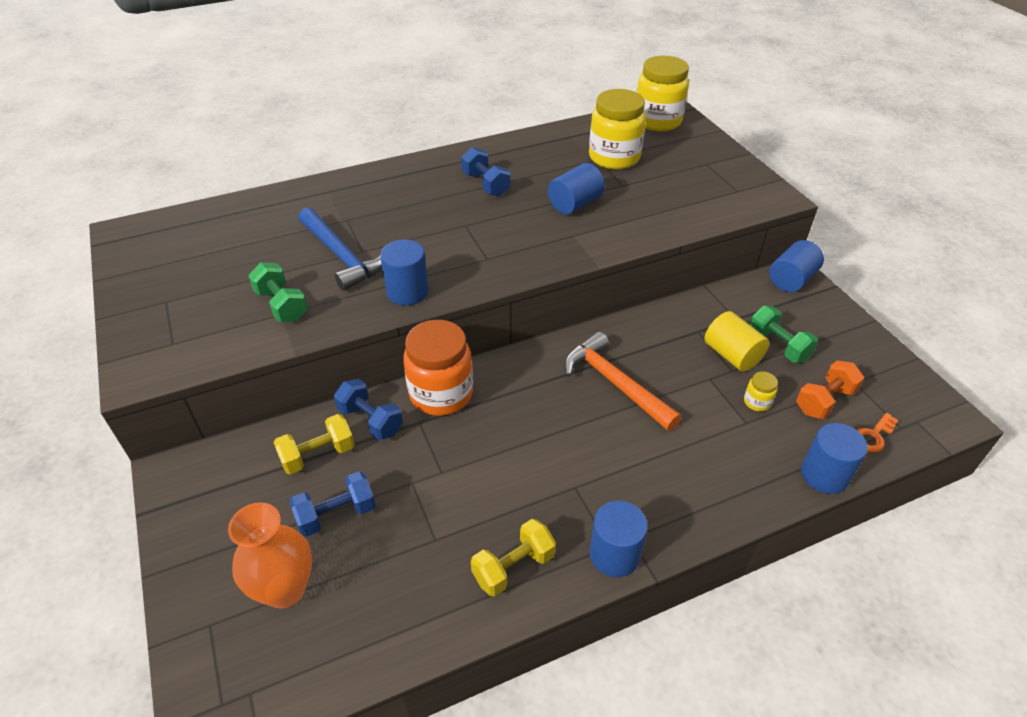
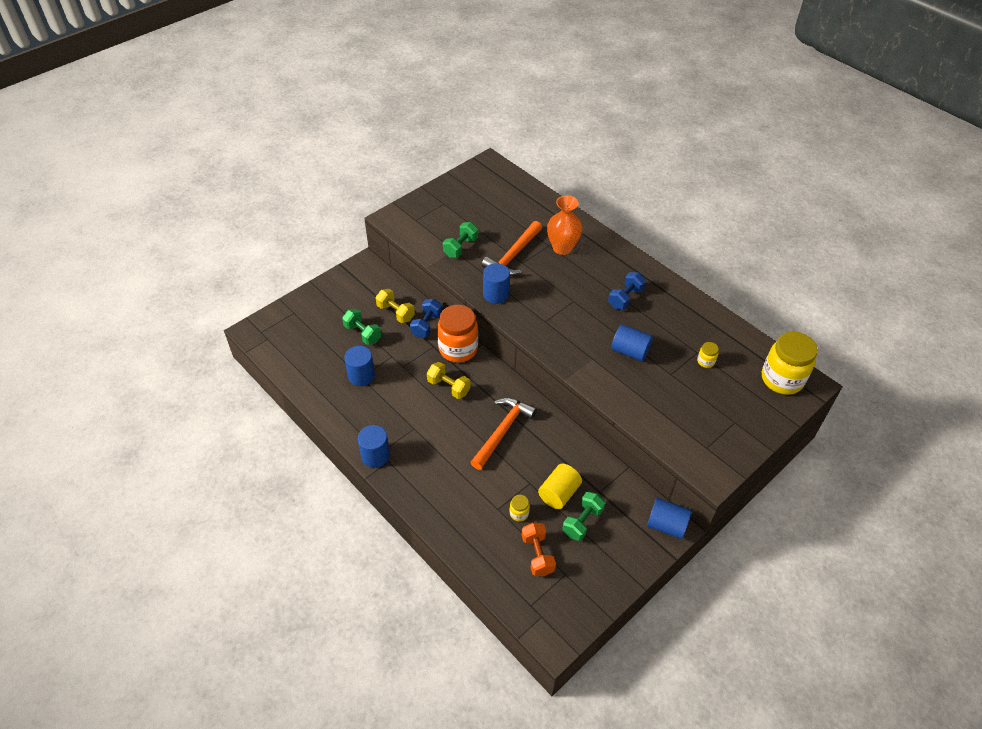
camera: 70 degrees right, 5 degrees up
orange vase [228,502,312,609] -> orange vase moved to [547,195,582,255]
blue dumbbell [290,471,376,537] -> green dumbbell [342,309,381,345]
blue hammer [298,207,382,291] -> orange hammer [482,221,542,276]
yellow dumbbell [471,519,556,597] -> yellow dumbbell moved to [427,362,471,399]
yellow jar [589,89,646,170] -> yellow jar [697,342,719,368], size x0.42
orange dumbbell [796,360,864,419] -> orange dumbbell turned 45 degrees clockwise [522,523,556,576]
blue cylinder [801,423,867,494] -> blue cylinder moved to [344,346,375,386]
orange key [857,413,899,453] -> none

